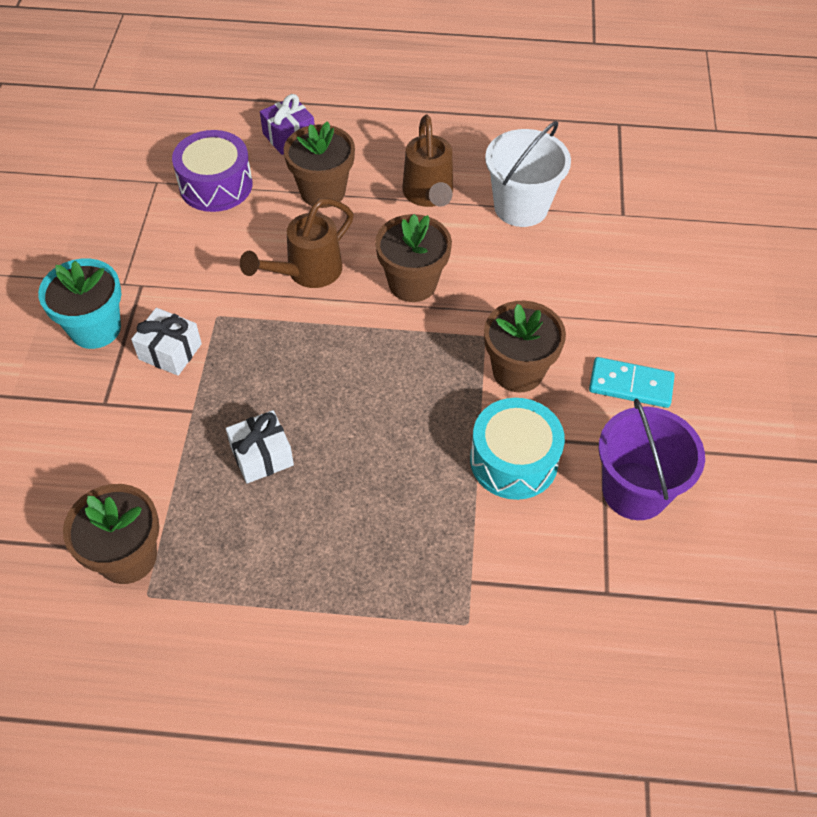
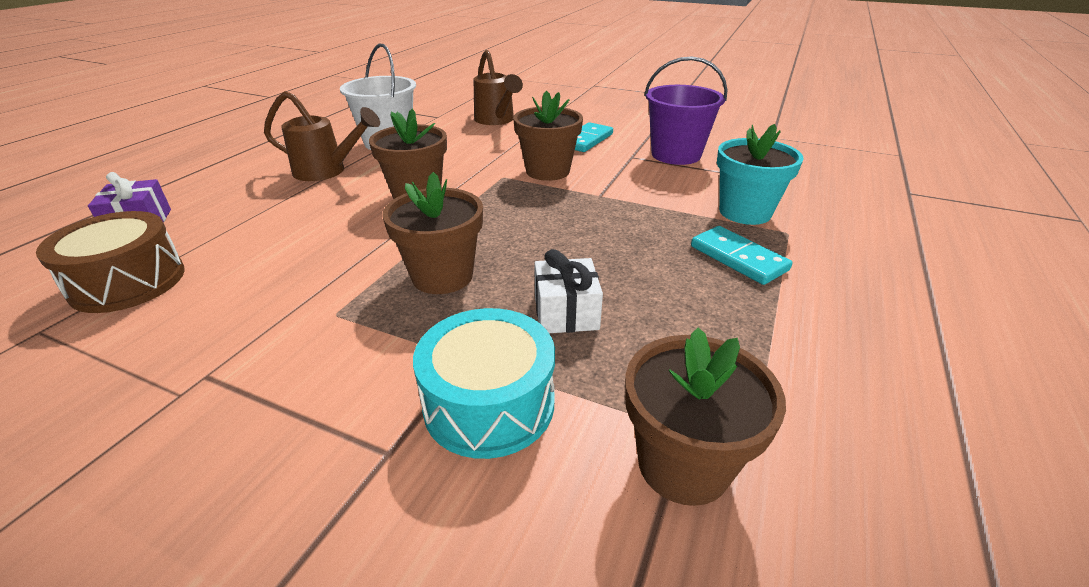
camera: 70 degrees left, 20 degrees down
turquoise flower pot [38,259,122,349] -> turquoise flower pot moved to [717,124,804,225]
white gift [131,308,202,376] -> none
purple drum [172,130,252,212] -> brown drum [36,211,185,313]
brown watering can [240,198,354,288] -> brown watering can moved to [474,50,523,125]
brown flower pot [284,121,355,208] -> brown flower pot moved to [383,172,483,294]
turquoise drum [470,398,565,500] -> turquoise drum moved to [413,308,555,459]
none -> turquoise domino [691,226,792,285]

